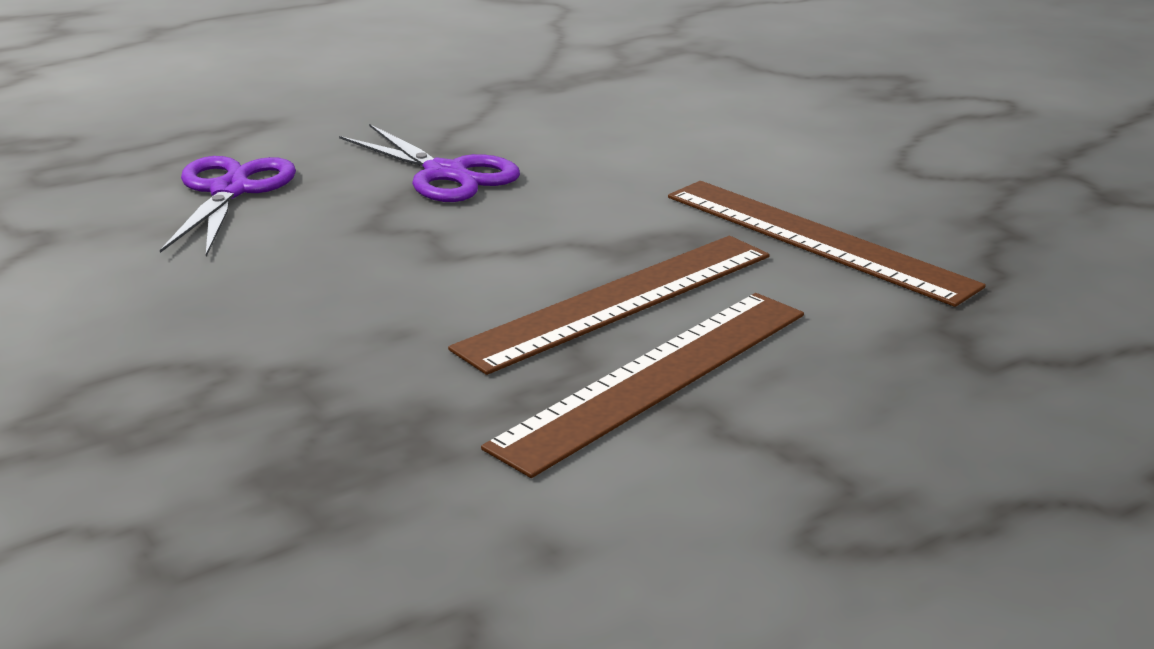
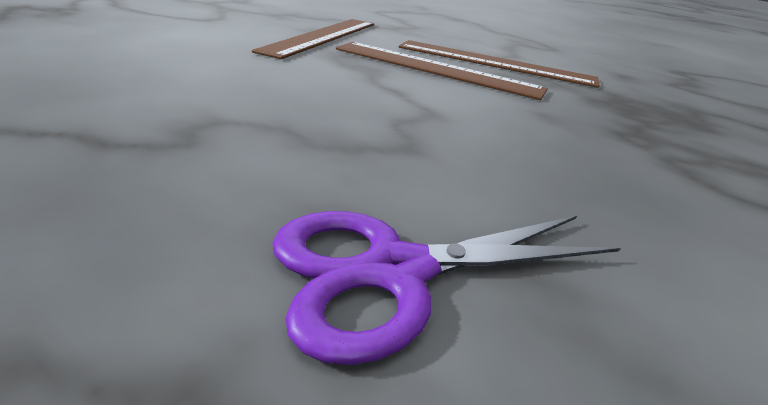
camera: 115 degrees left, 5 degrees up
purple scissors [339,124,520,202] -> none

